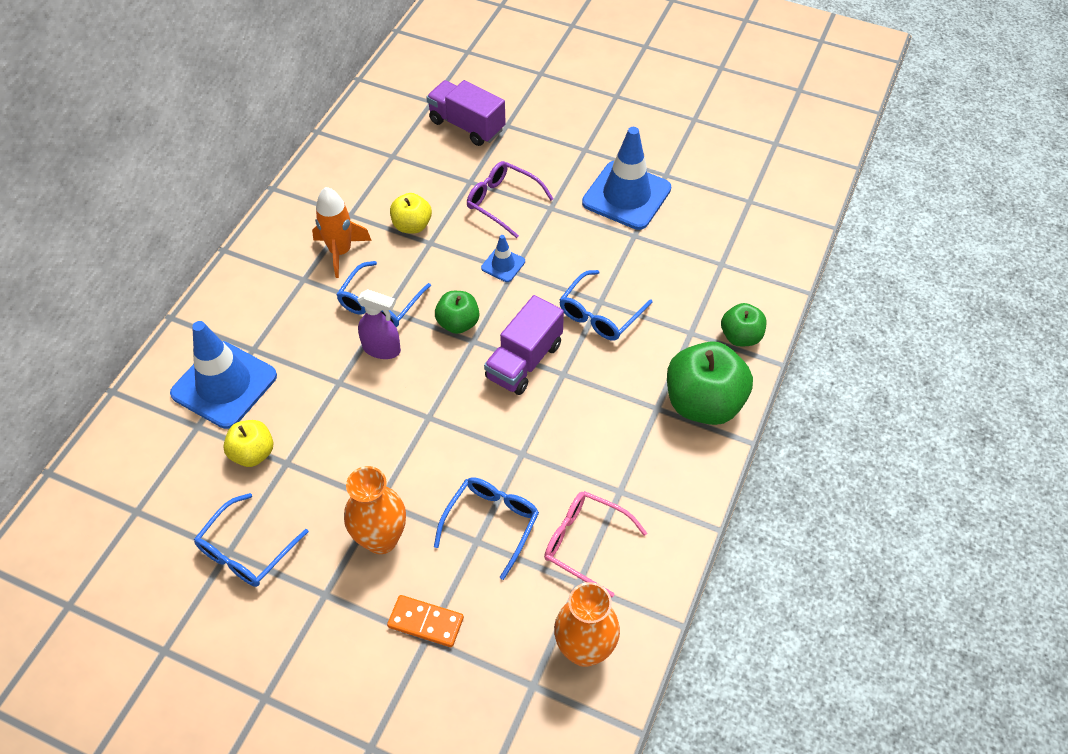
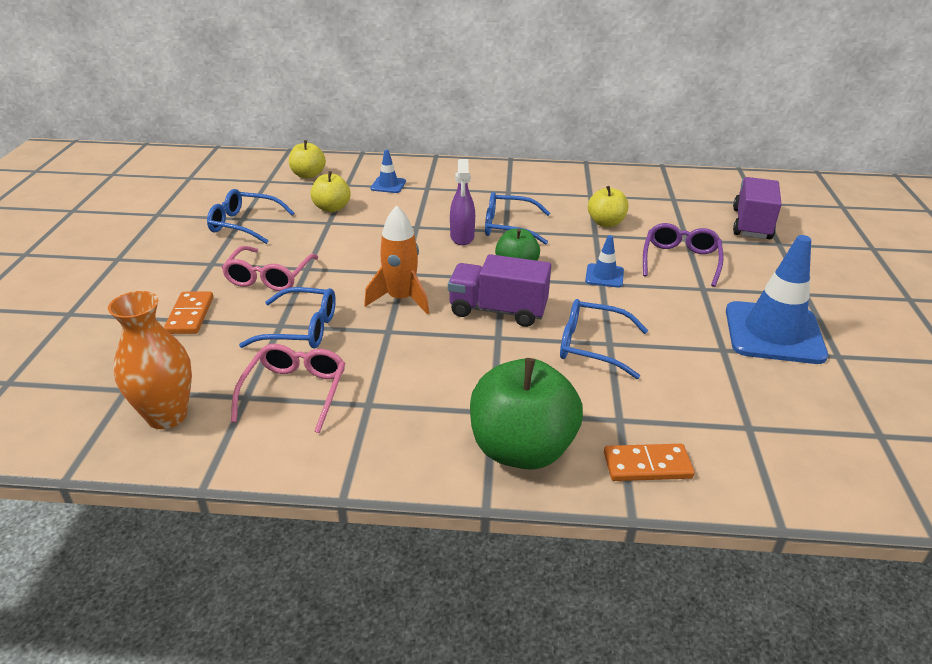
camera: 70 degrees right, 20 degrees down
blue traffic cone [170,321,277,429] -> blue traffic cone [371,149,406,193], size x0.46
orange rocket [312,187,372,278] -> orange rocket moved to [364,205,429,314]
orange vase [344,466,406,554] -> pink glasses [222,246,319,291]
green apple [721,303,766,346] -> orange domino [604,444,695,481]
none -> yellow apple [289,140,326,179]

